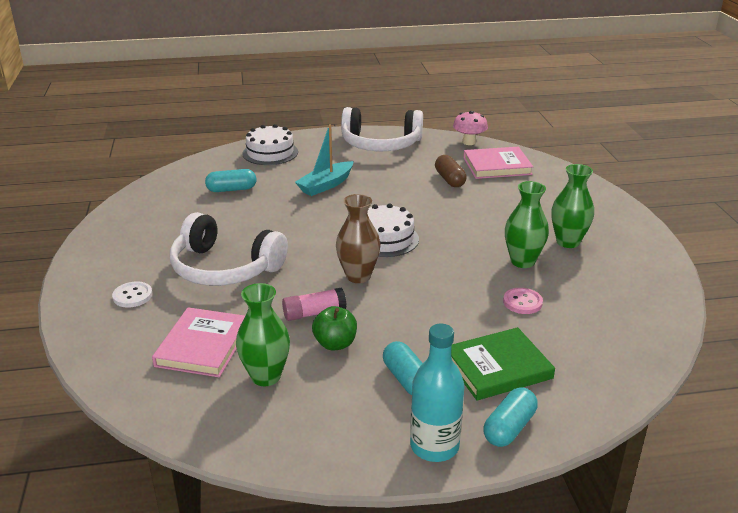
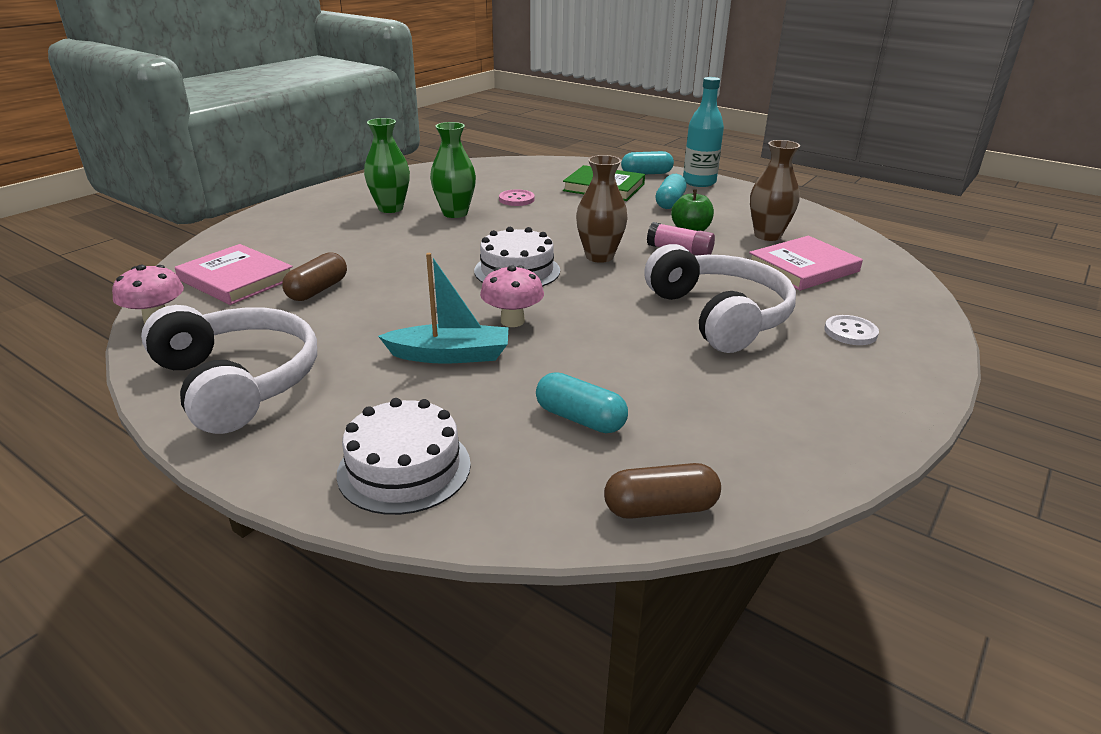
camera: 135 degrees left, 0 degrees up
green vase [236,283,290,386] -> brown vase [750,140,800,241]
none -> pink mushroom [480,265,544,327]
none -> brown capsule [604,463,721,519]

